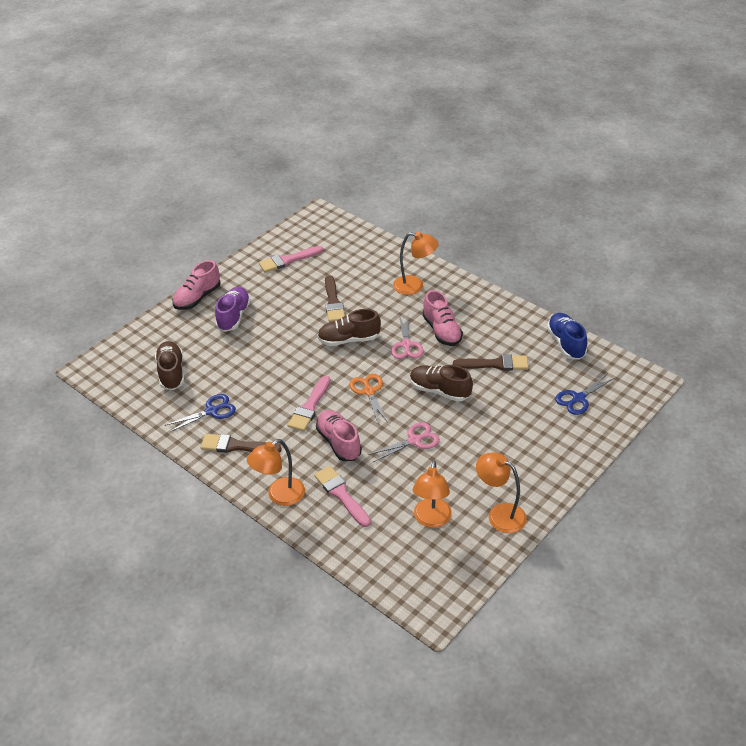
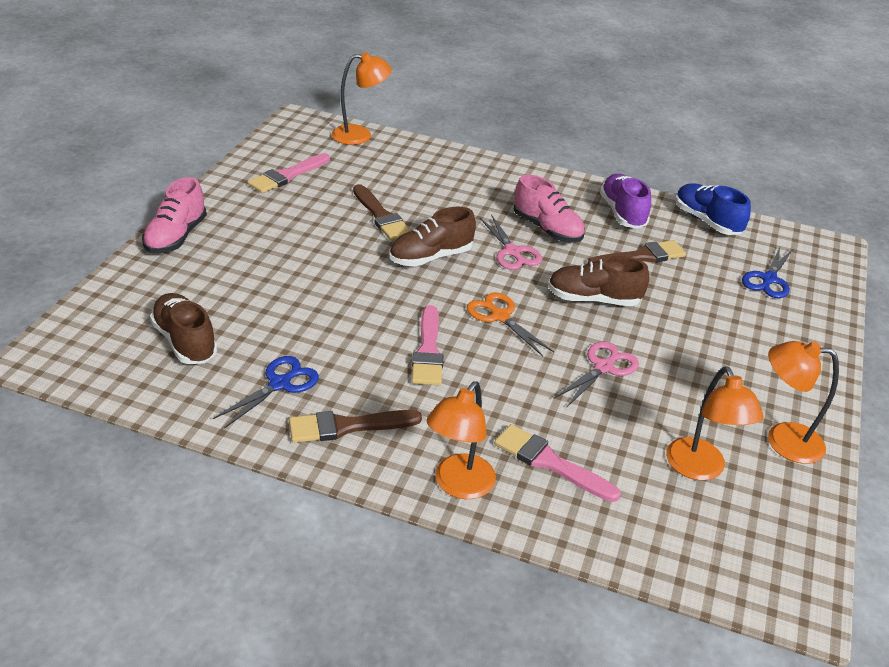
camera: 25 degrees left, 5 degrees down
purple shoe [215,287,251,332] -> purple shoe moved to [600,174,651,229]
pink shoe [316,410,362,461] -> none
orange lamp [393,232,439,295] -> orange lamp moved to [332,52,392,145]

